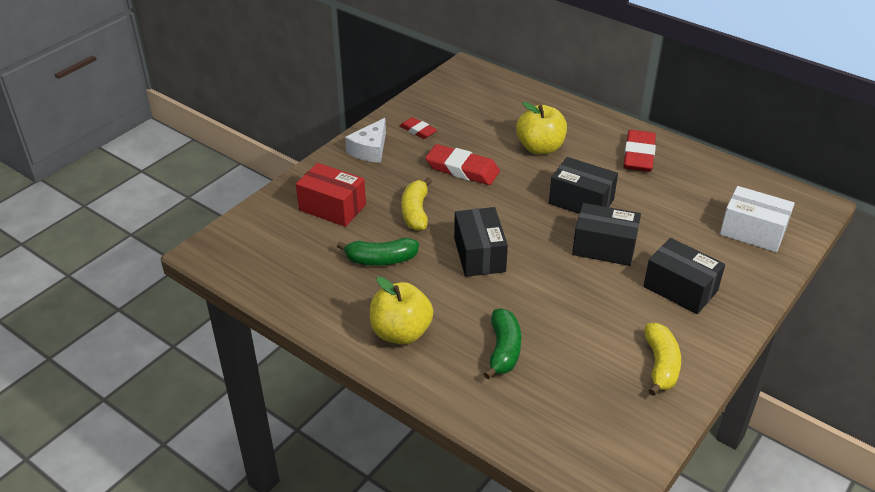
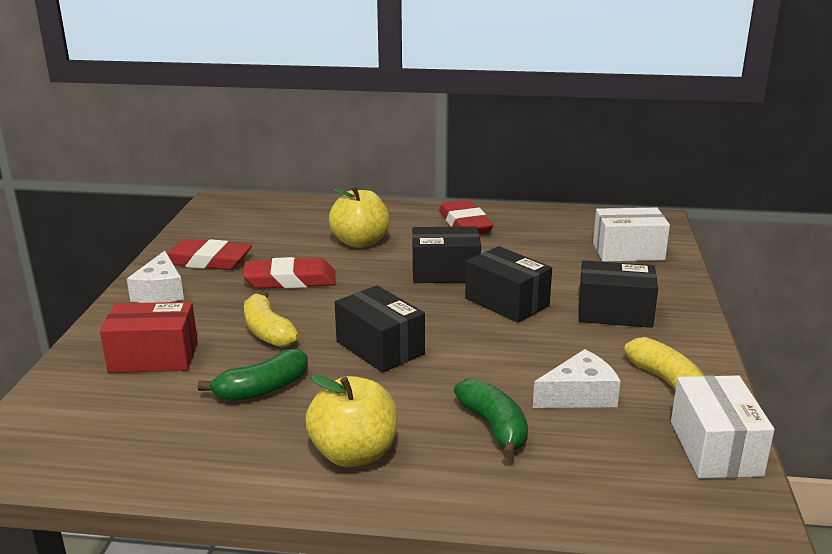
camera: 30 degrees left, 15 degrees down
red eraser [400,117,437,139] -> red eraser [167,239,252,270], size x1.73
black box [572,203,641,266] -> black box turned 60 degrees clockwise [465,246,552,323]
none -> white cheese [533,349,620,408]
none -> white box [671,375,775,478]

